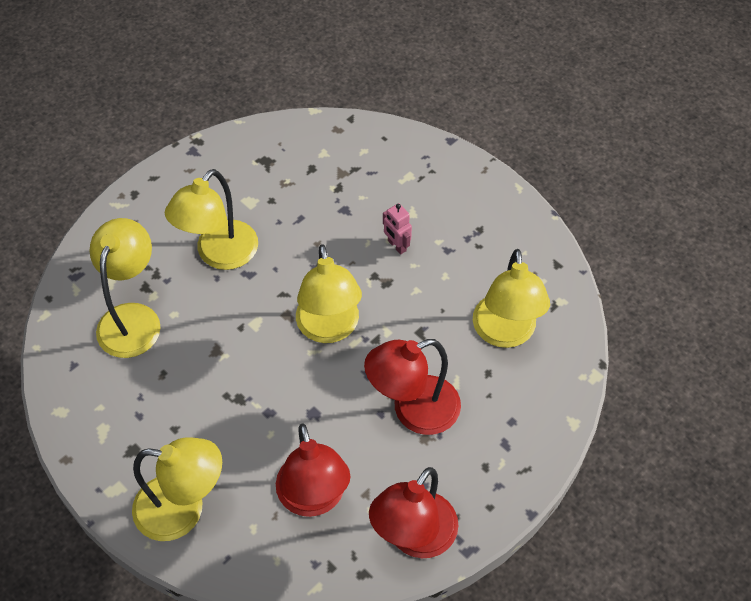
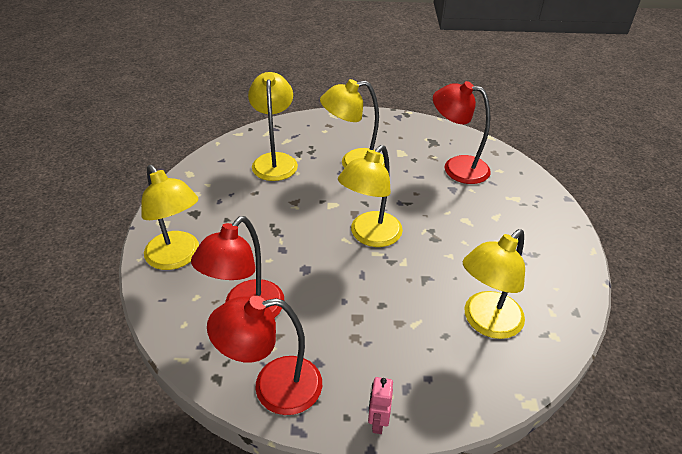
camera: 45 degrees right, 15 degrees down
yellow lamp [89,218,160,358] -> yellow lamp turned 60 degrees counterclockwise [248,72,298,181]
red lamp [364,339,461,435] -> red lamp moved to [433,81,491,184]
pink robot [383,203,412,255] -> pink robot moved to [368,377,393,434]

